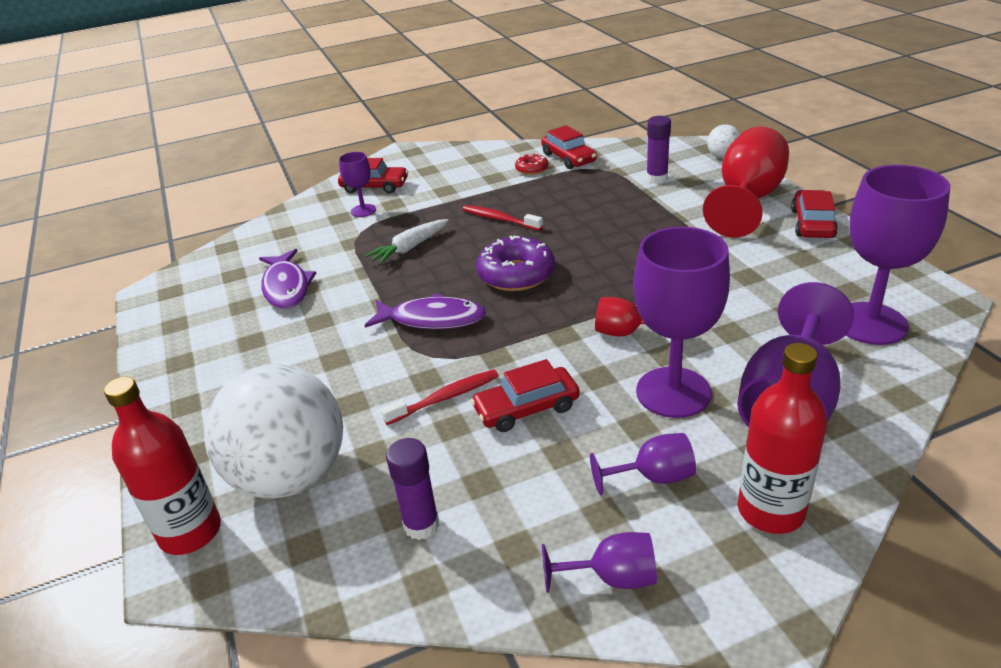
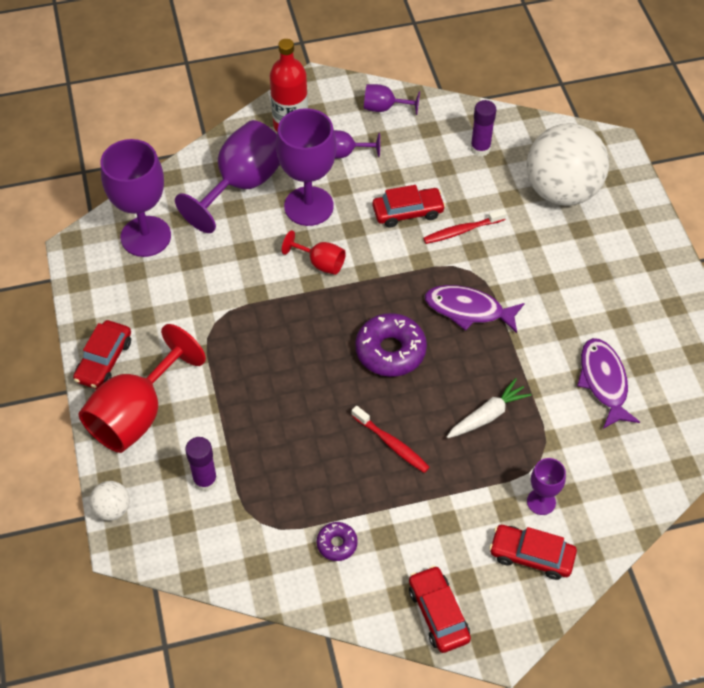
camera: 175 degrees left, 20 degrees up
red bottle [104,377,221,555] -> none
red donut [515,153,548,175] -> purple donut [317,522,358,561]
red car [541,125,597,169] -> red car moved to [409,566,471,653]

